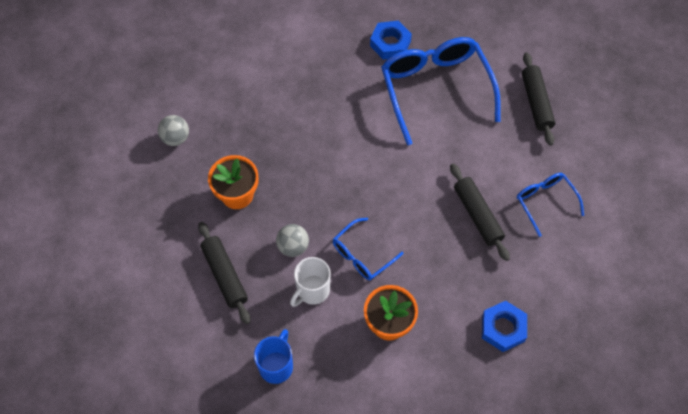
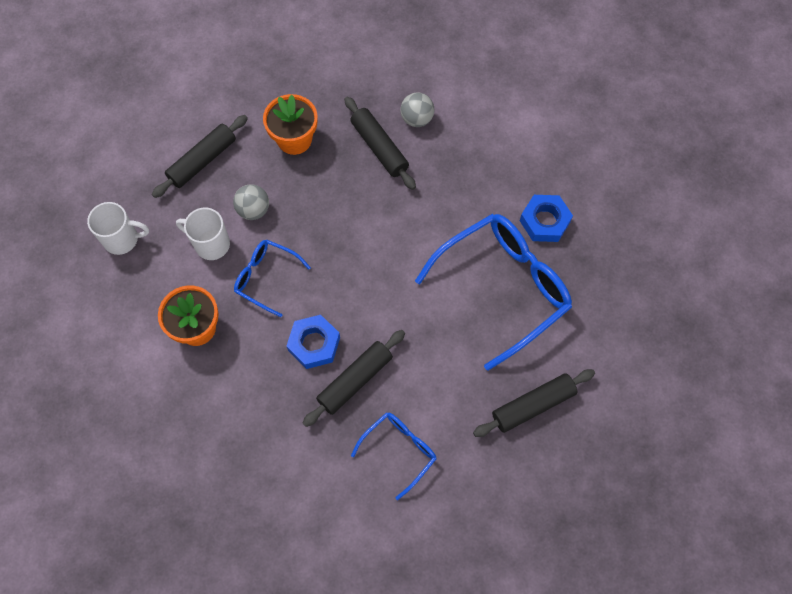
camera: 70 degrees right, 5 degrees up
grey ball [158,115,189,146] -> grey ball moved to [400,93,434,127]
blue mug [254,329,293,384] -> white mug [87,202,149,255]
blue nut [482,301,527,352] -> blue nut moved to [287,315,340,369]
none -> black rolling pin [344,97,416,190]

